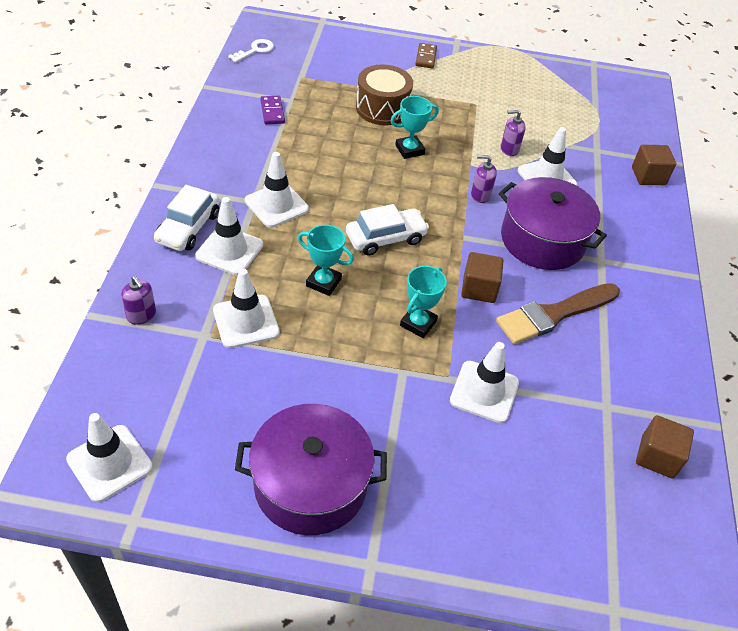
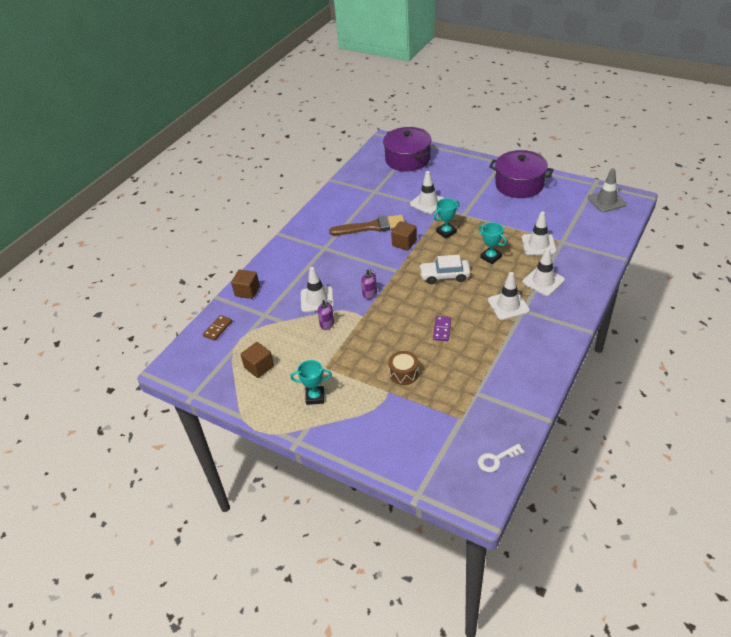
camera: 150 degrees left, 5 degrees down
white traffic cone [66,413,153,502] -> grey traffic cone [588,168,627,212]
purple soap dispenser [121,276,156,325] -> none
white car [154,185,220,251] -> none
purple domino [260,96,285,124] -> purple domino moved to [433,316,451,341]
brown drum [356,64,413,125] -> brown drum [388,351,419,385], size x0.67
turquoise trophy [391,96,439,159] -> turquoise trophy moved to [290,360,332,405]
brown domino [415,43,437,68] -> brown domino moved to [203,315,232,341]
purple pot [499,177,607,270] -> purple pot moved to [383,127,432,172]
brown cube [636,415,694,479] -> brown cube moved to [241,342,274,378]

